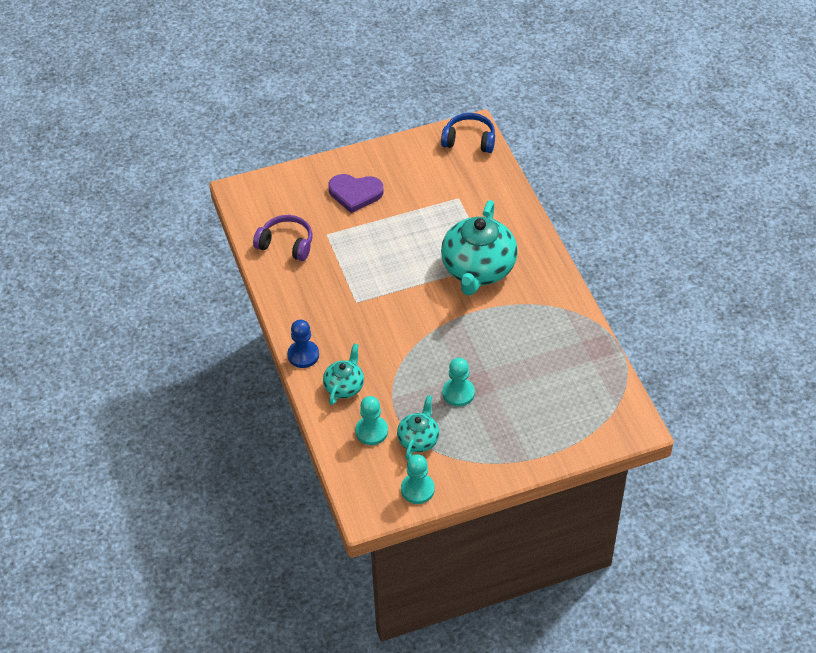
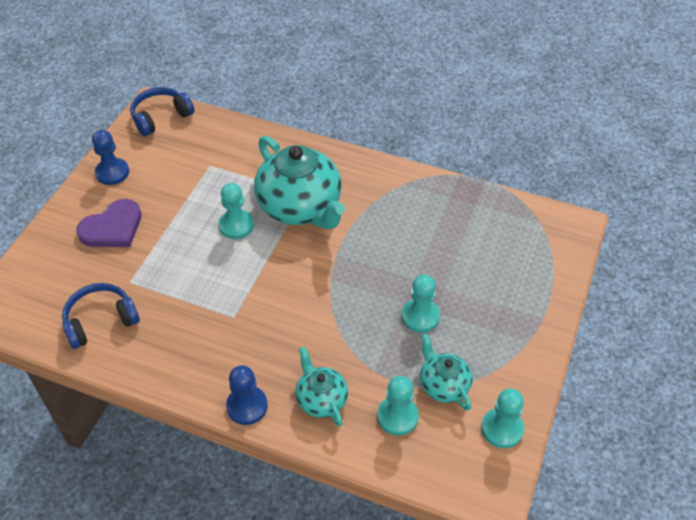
camera: 50 degrees left, 0 degrees up
purple headphones [253,215,312,261] -> blue headphones [62,283,140,349]
none -> blue pawn [92,130,129,185]
none -> turquoise pawn [219,183,254,239]

